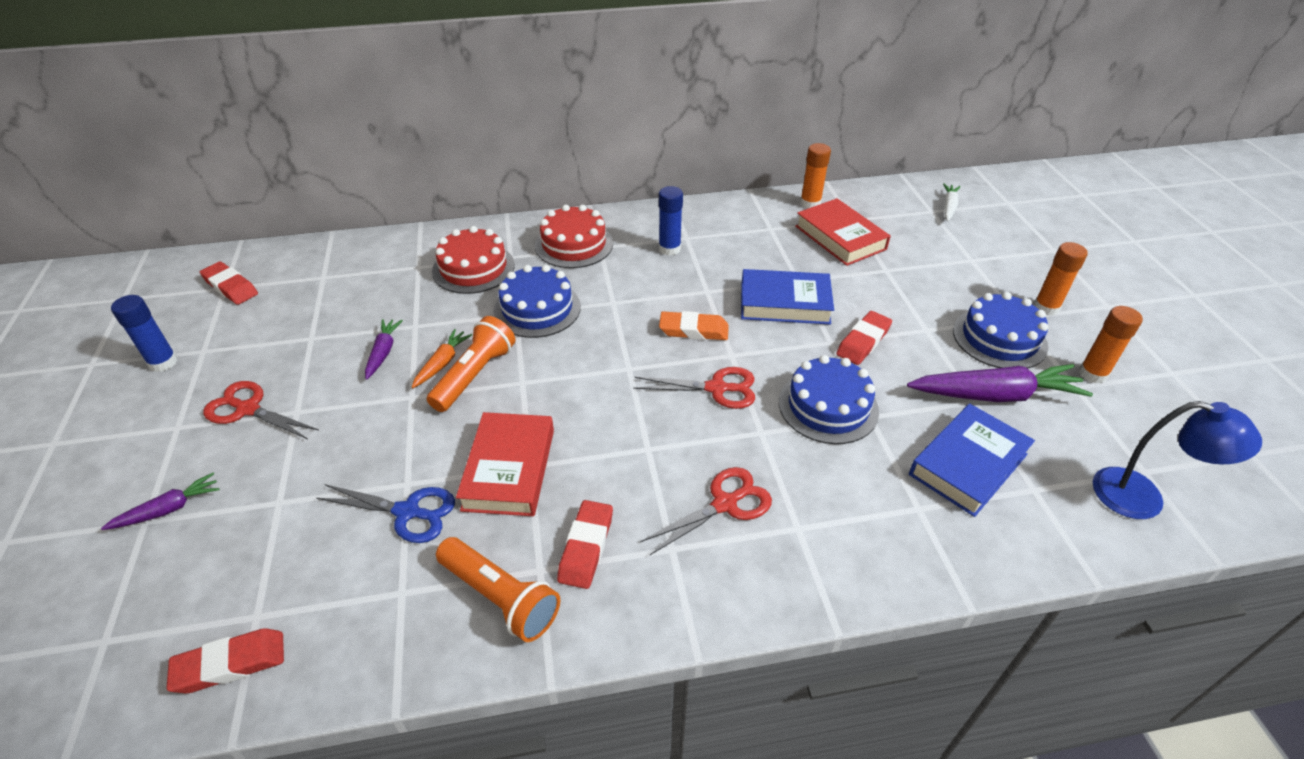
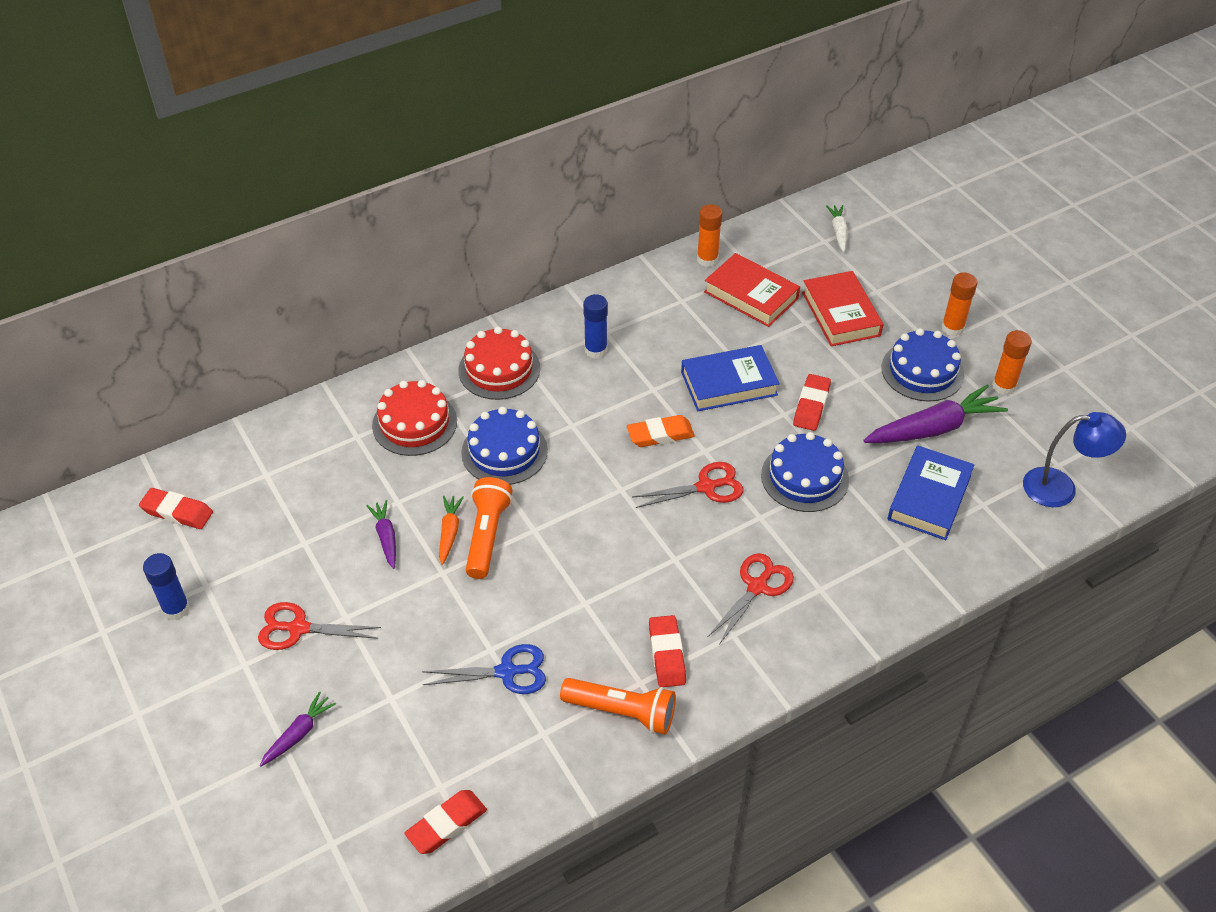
camera: 20 degrees left, 5 degrees up
red book [456,412,554,516] -> red book moved to [802,271,884,346]

